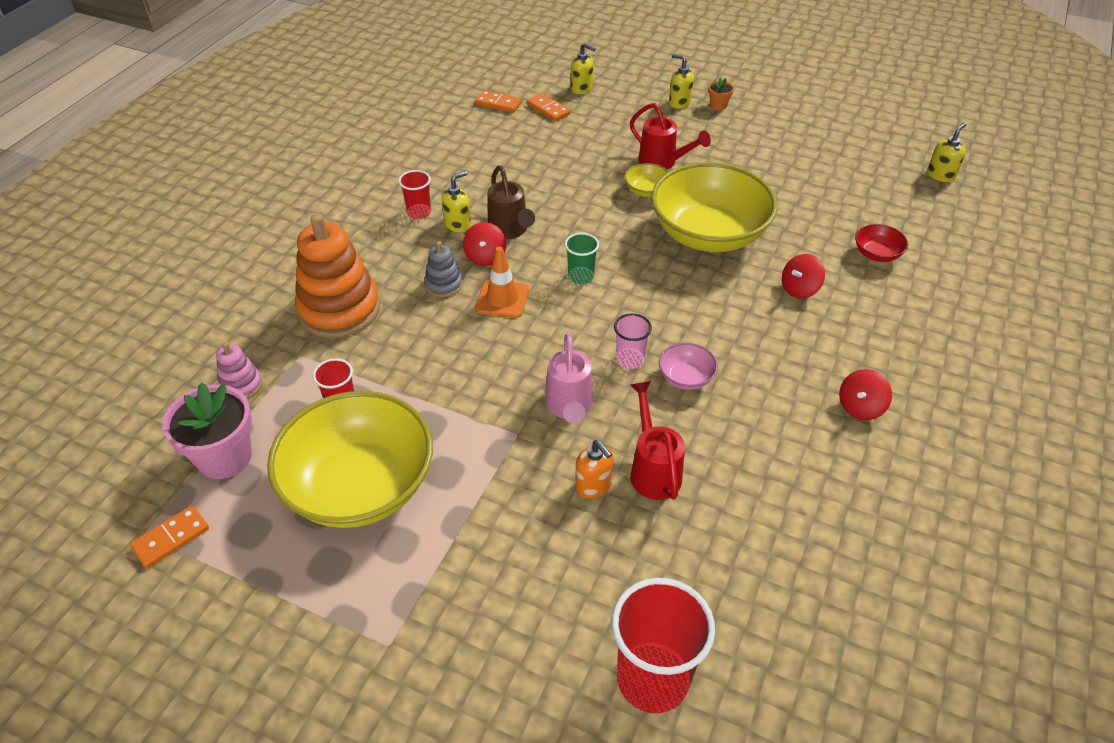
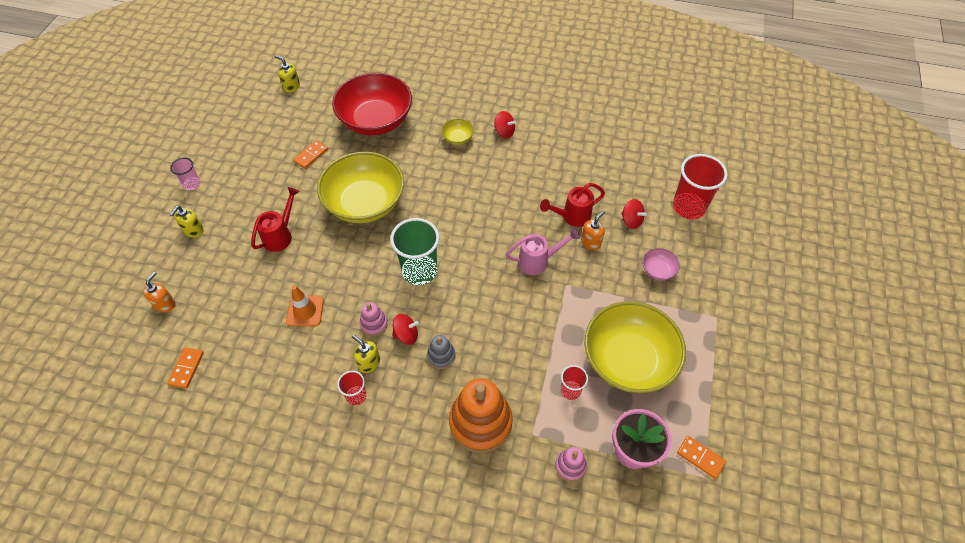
camera: 100 degrees left, 10 degrees up
orange traffic cone [475,246,529,318] -> orange traffic cone moved to [286,285,324,326]
brown watering can [488,165,535,239] -> pink stacking toy [360,302,388,336]
orange domino [527,93,571,122] -> orange domino moved to [293,140,328,169]
green cup [565,233,599,285] -> green cup [390,218,439,285], size x1.94
yellow soap dispenser [571,43,596,94] -> orange soap dispenser [143,272,176,312]
pink cup [614,314,652,369] -> pink cup moved to [170,157,200,190]
yellow bowl [624,163,669,197] -> yellow bowl moved to [441,118,474,145]
pink bowl [659,343,718,390] -> pink bowl moved to [642,248,680,281]
orange flower pot [708,77,734,110] -> none
red spinning top [782,254,825,299] -> red spinning top moved to [621,199,647,229]
red bowl [855,224,908,262] -> red bowl [332,73,412,135], size x2.43

